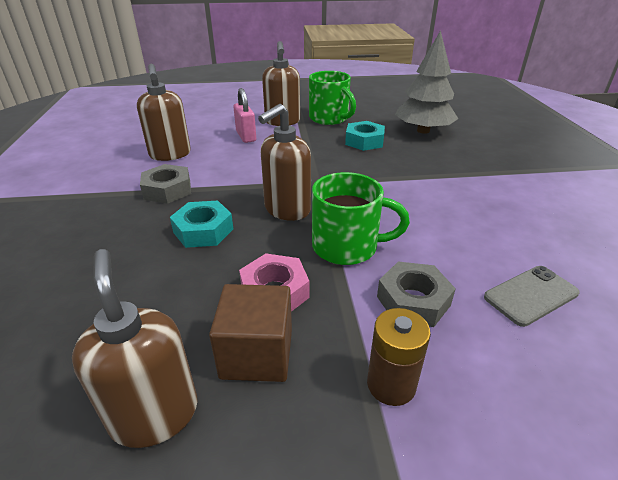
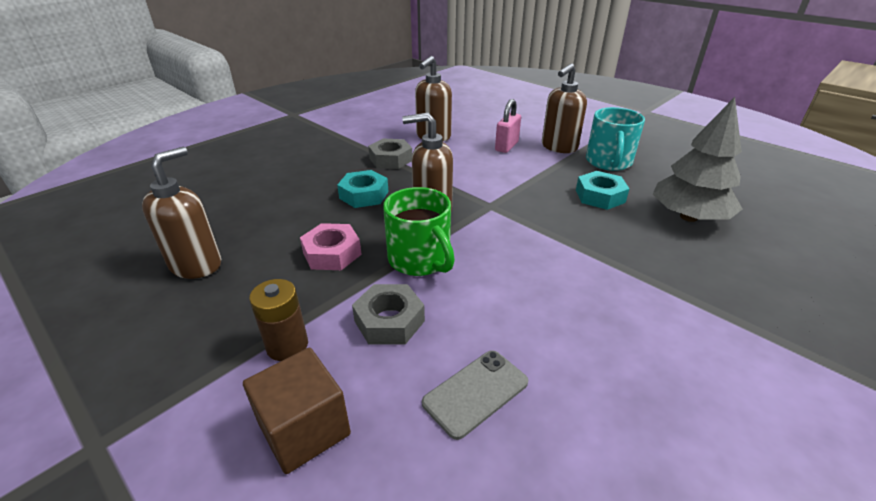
camera: 50 degrees right, 0 degrees up
brown cube [209,284,292,382] -> brown cube moved to [243,348,351,474]
green mug [309,71,356,125] -> turquoise mug [586,107,645,171]
grey phone [484,266,580,327] -> grey phone turned 60 degrees counterclockwise [422,350,528,440]

